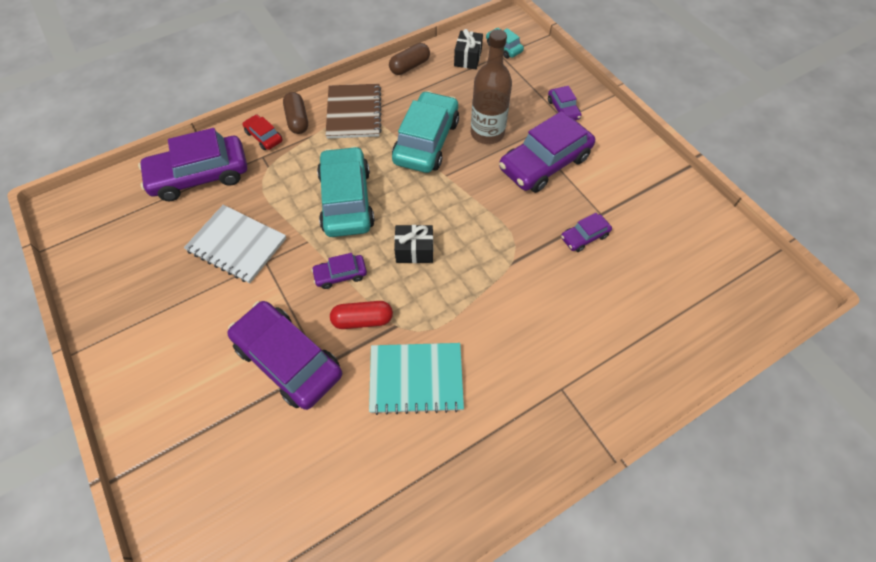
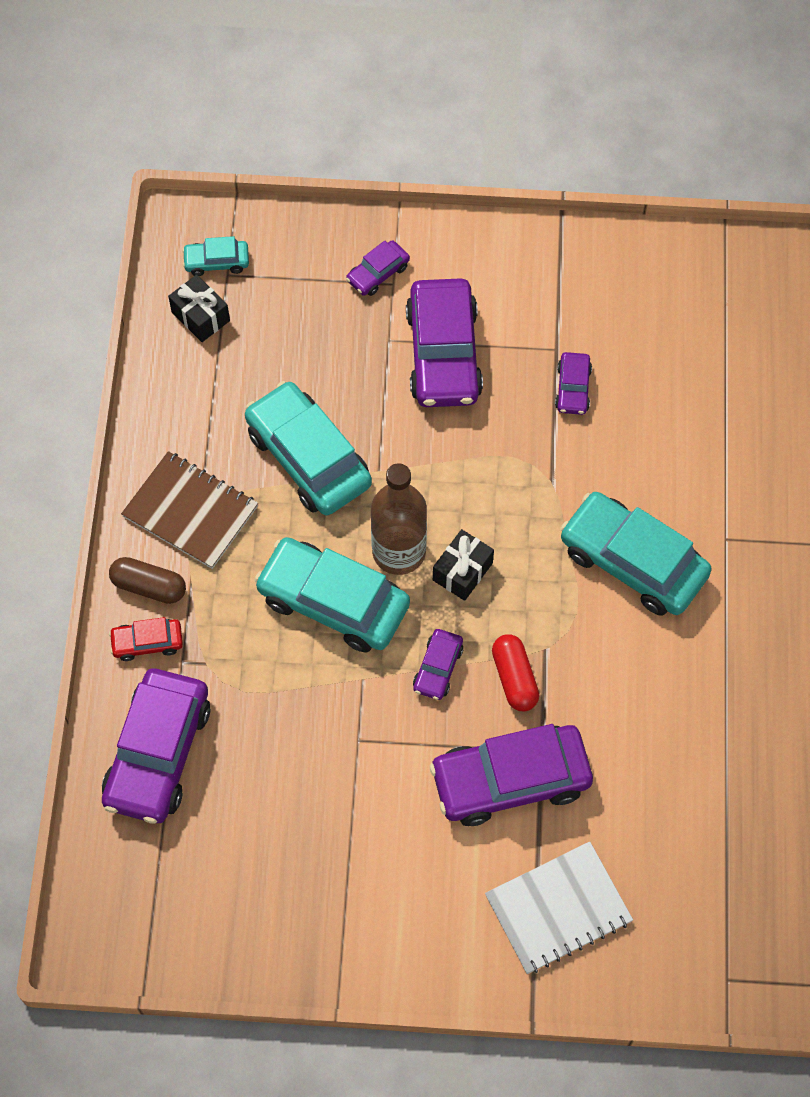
camera: 55 degrees left, 5 degrees up
white notebook [184,205,286,283] -> white notebook moved to [485,841,633,974]
red capsule [330,301,393,329] -> red capsule turned 45 degrees counterclockwise [492,634,539,711]
turquoise notebook [369,343,464,415] -> none
brown capsule [389,43,430,75] -> none
brown bottle [471,29,512,144] -> brown bottle moved to [371,463,427,575]
purple car [548,86,581,120] -> purple car turned 120 degrees clockwise [346,240,410,296]
none -> turquoise car [560,492,712,616]

